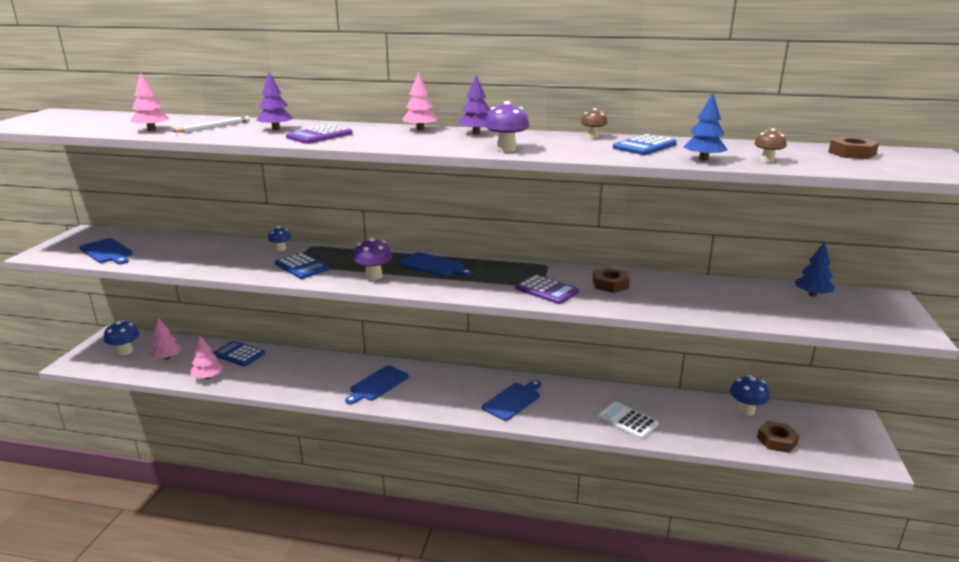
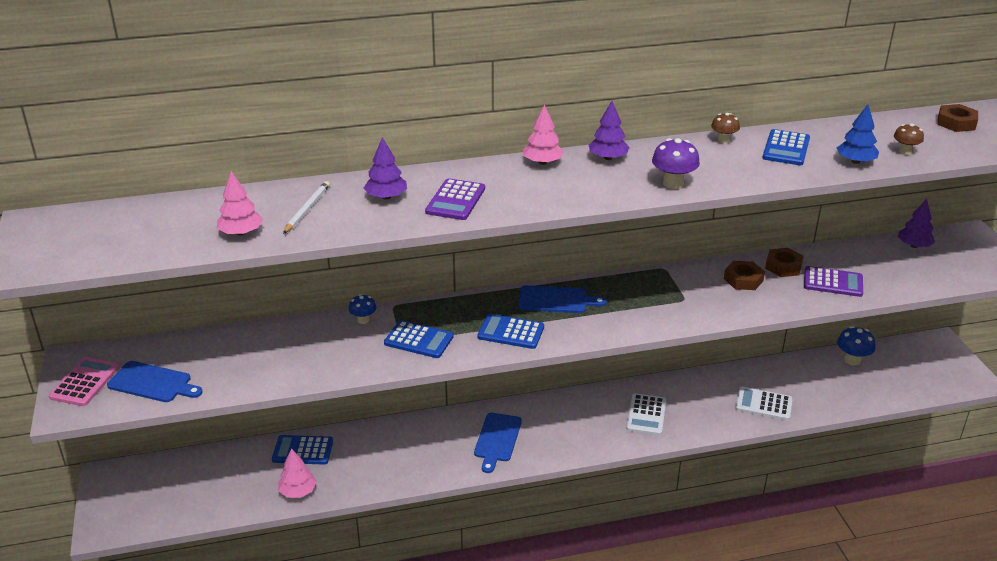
camera: 25 degrees left, 10 degrees up
blue mushroom [104,320,140,355] -> none
pink tree [149,318,182,360] -> none
purple mushroom [353,238,392,280] -> blue calculator [477,314,544,349]
blue cutting board [482,380,541,421] -> white calculator [627,393,666,435]
purple calculator [515,274,579,304] -> purple calculator moved to [804,266,863,297]
brown nut [757,421,800,453] -> brown nut moved to [765,248,804,277]
blue tree [794,242,835,297] -> purple tree [898,199,935,248]
none -> pink calculator [49,357,119,406]

